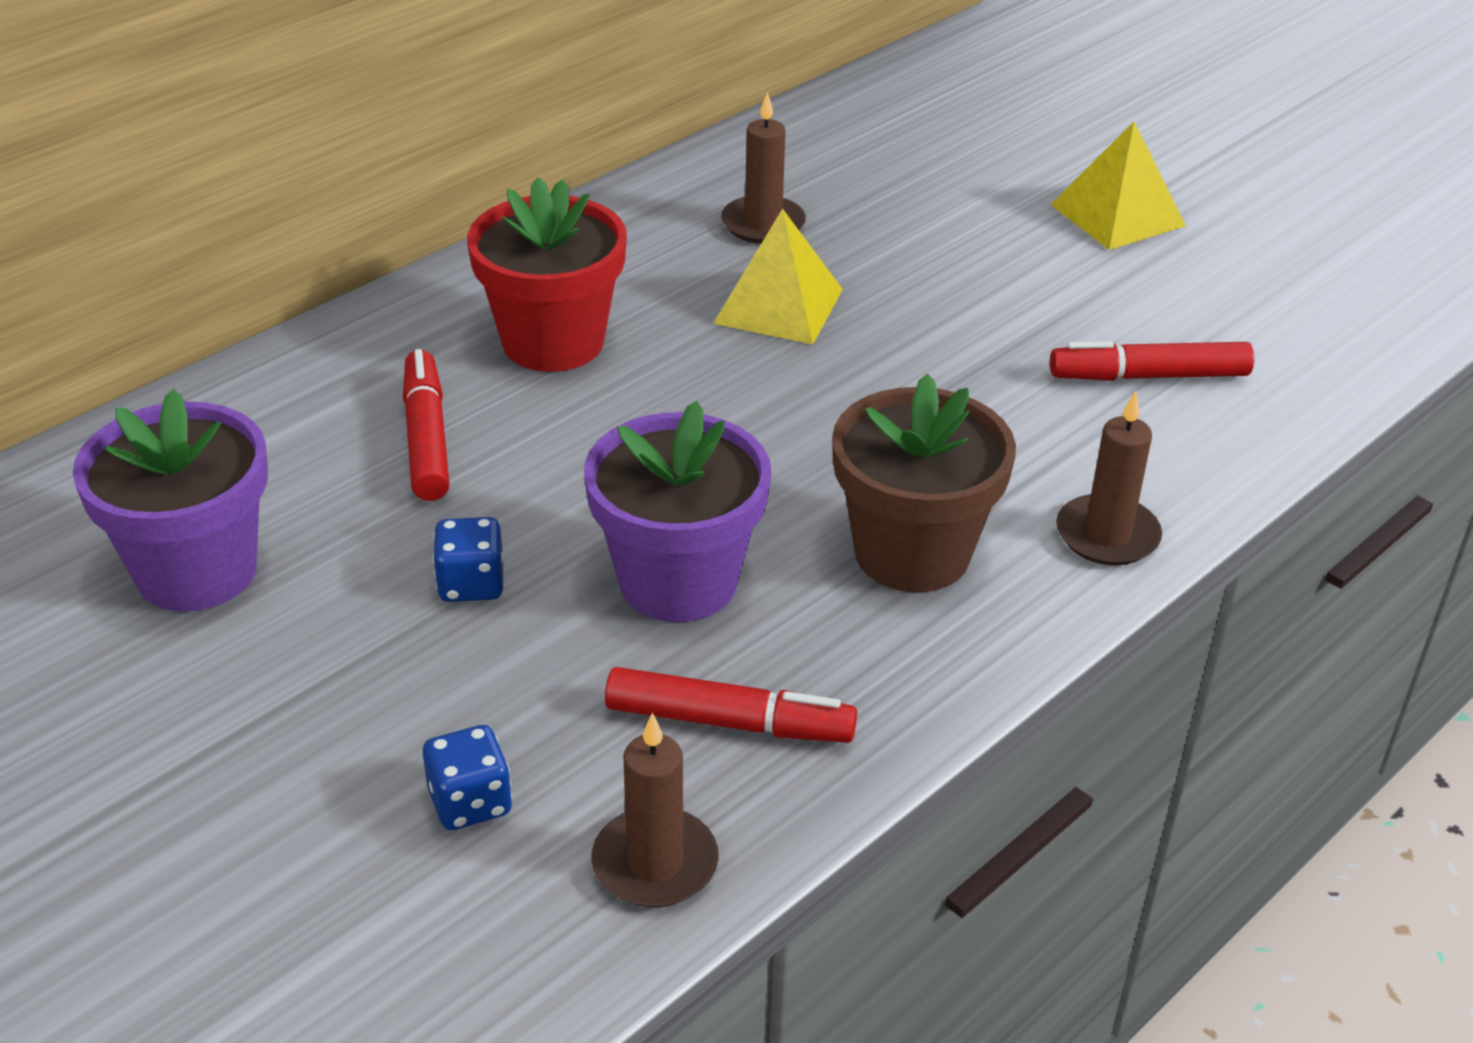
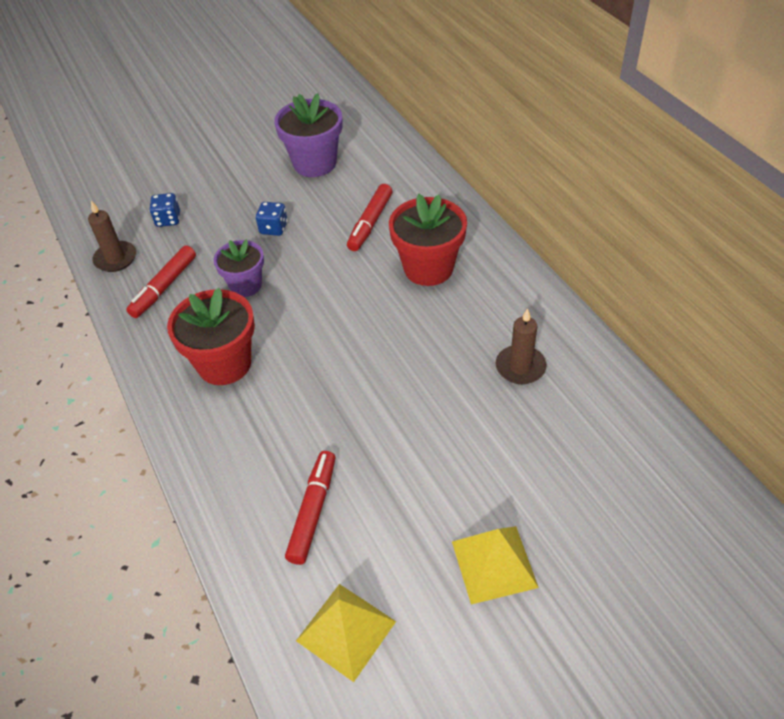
camera: 110 degrees right, 10 degrees up
red marker [403,349,450,501] -> red marker turned 105 degrees clockwise [347,184,392,251]
purple flower pot [584,401,771,622] -> purple flower pot [214,239,264,297], size x0.65
yellow pyramid [713,208,843,345] -> yellow pyramid moved to [296,584,396,682]
brown flower pot [832,373,1016,592] -> red flower pot [167,288,255,385]
brown candle [1056,391,1162,566] -> none

